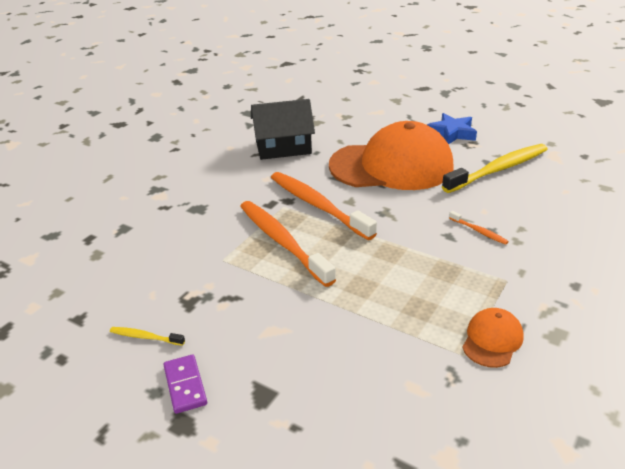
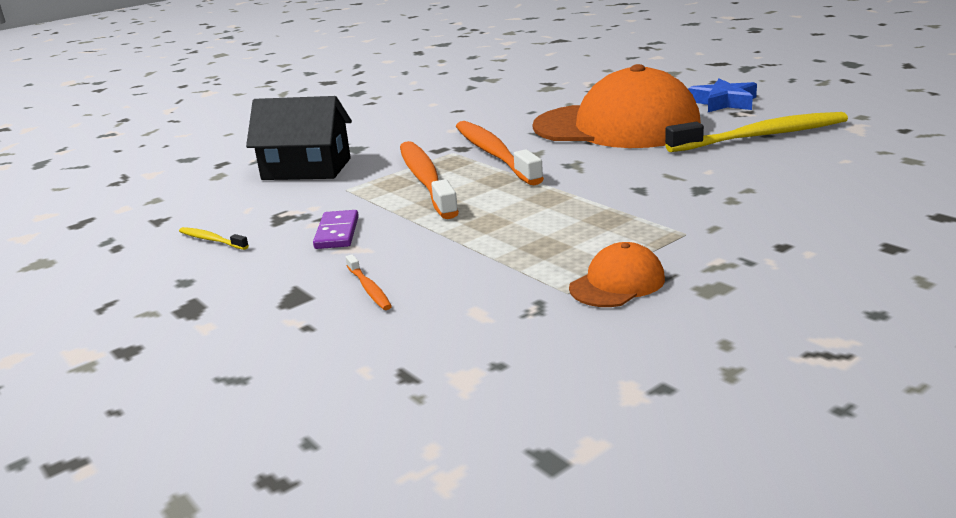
camera: 20 degrees right, 10 degrees down
purple domino [163,354,207,414] -> purple domino moved to [313,210,359,249]
black house [251,99,315,160] -> black house moved to [246,96,352,180]
orange toothbrush [449,211,509,245] -> orange toothbrush moved to [346,254,392,310]

